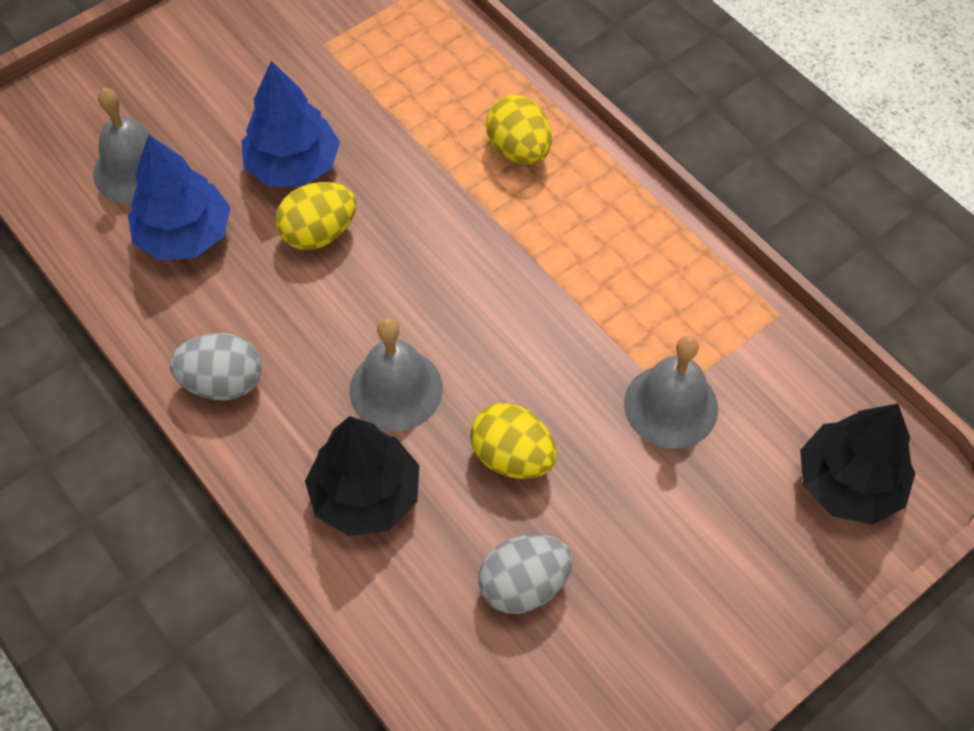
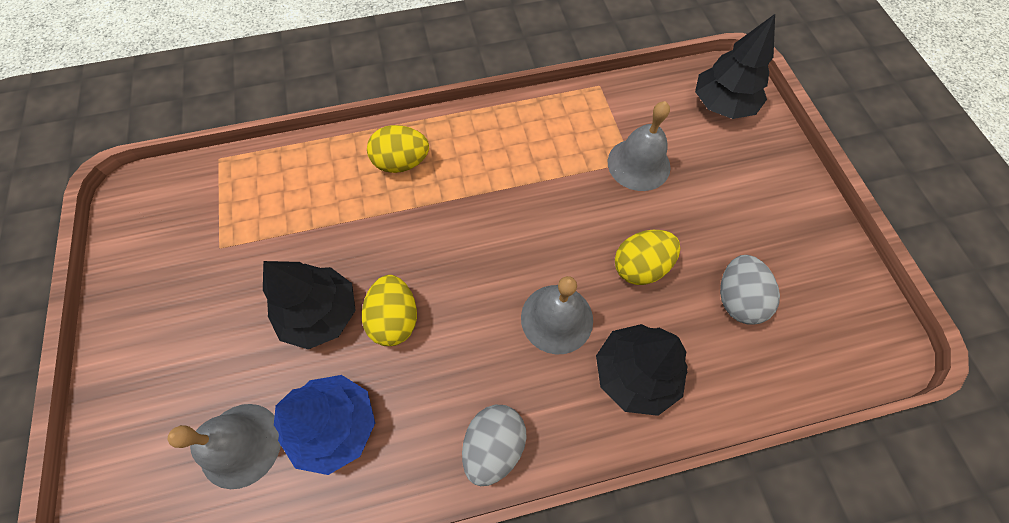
camera: 65 degrees left, 5 degrees up
blue tree [241,61,340,187] -> black tree [263,261,356,349]

